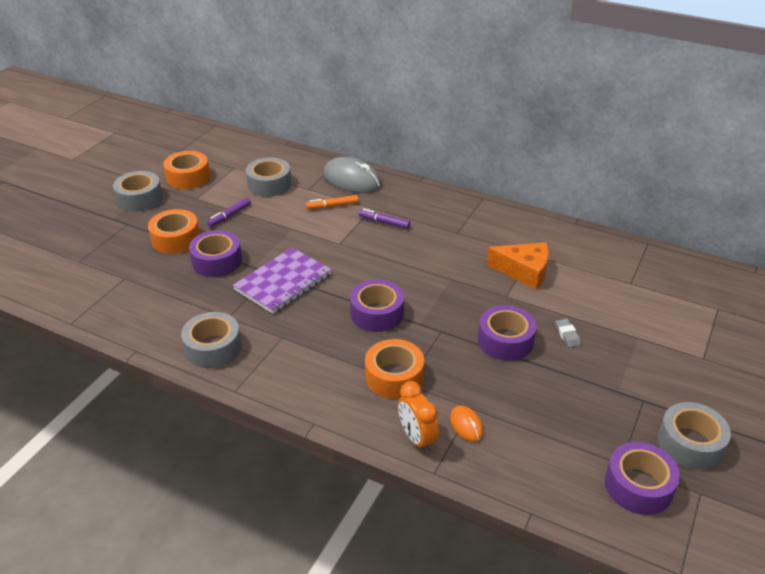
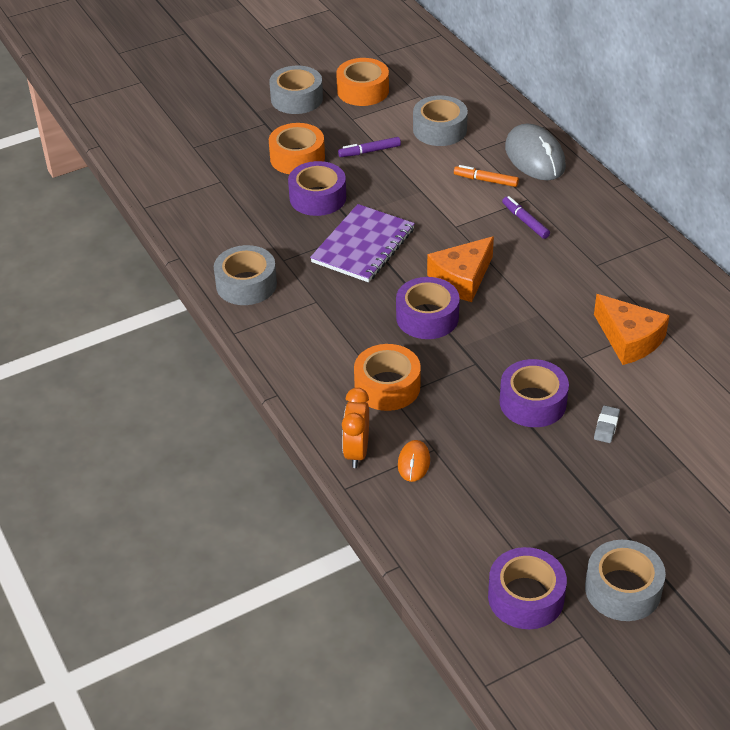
camera: 35 degrees right, 5 degrees up
purple notebook [233,247,332,314] -> purple notebook turned 45 degrees counterclockwise [310,204,415,282]
none -> orange cheese [427,236,494,302]

